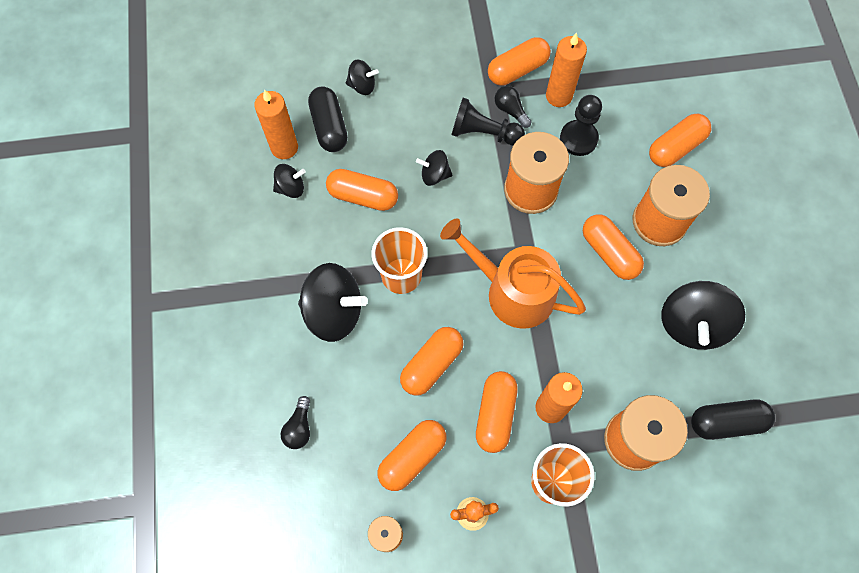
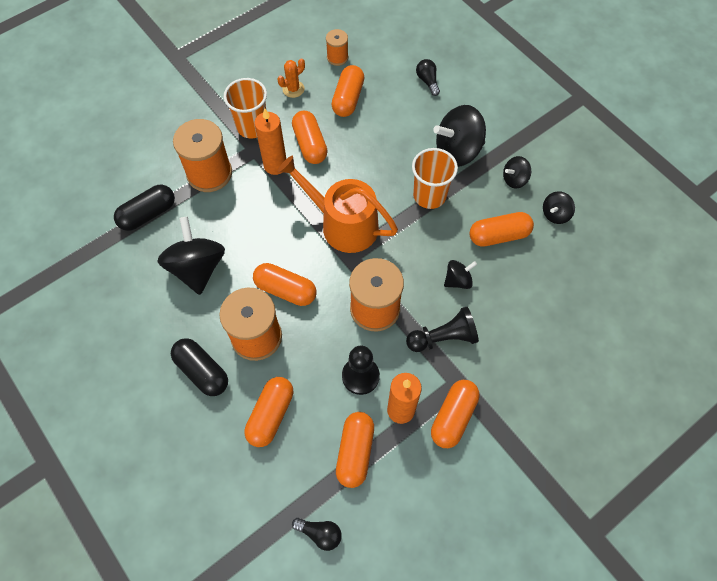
camera: 150 degrees right, 5 degrees down
orange candle [254,89,298,159] -> none
black capsule [308,86,348,152] -> black capsule moved to [171,338,228,396]
black spinning top [346,60,379,95] -> black spinning top moved to [503,156,531,189]
orange capsule [400,327,464,396] -> orange capsule moved to [336,412,374,488]
orange watering can [440,218,586,329] -> orange watering can turned 150 degrees counterclockwise [278,156,398,253]
black light bulb [495,86,532,128] -> black light bulb moved to [292,518,342,551]

